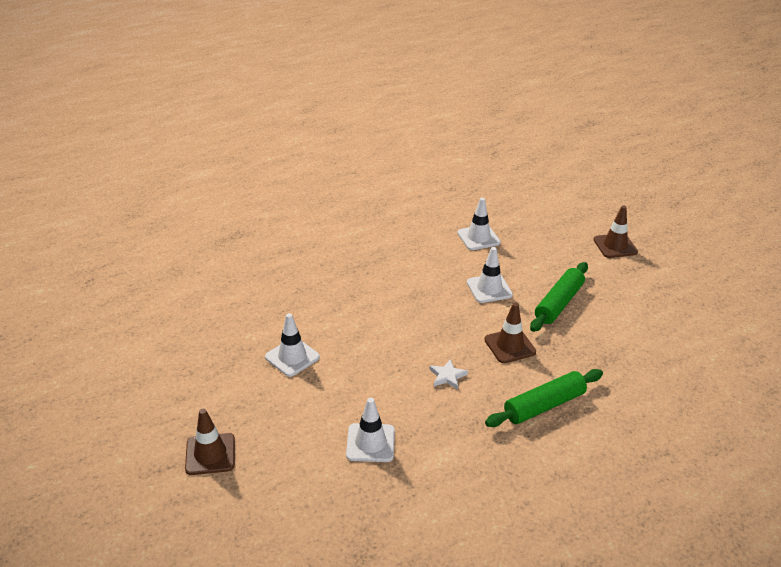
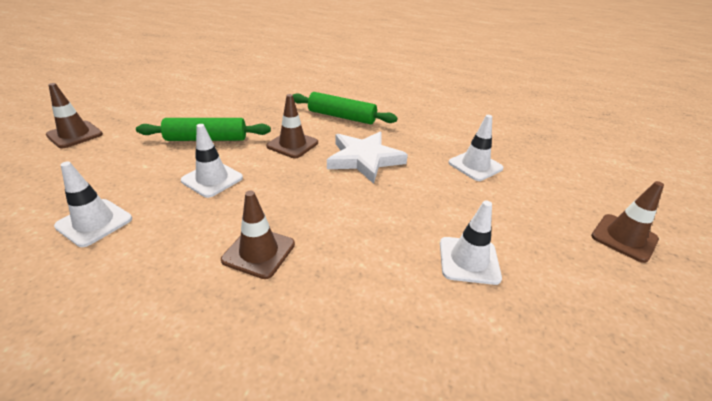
camera: 130 degrees left, 0 degrees up
white star [429,359,468,389] -> white star [327,132,408,184], size x2.14
none -> brown traffic cone [221,191,295,279]

